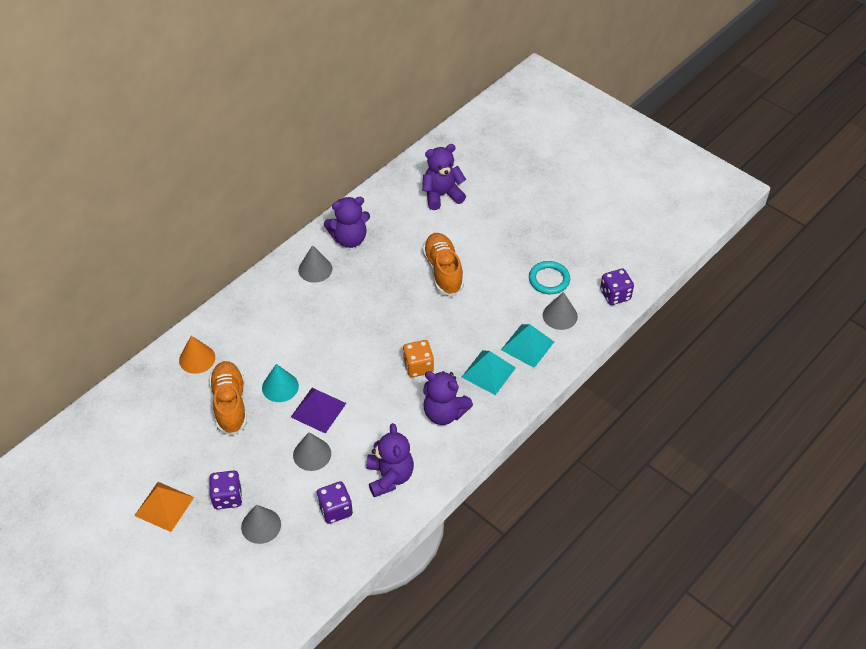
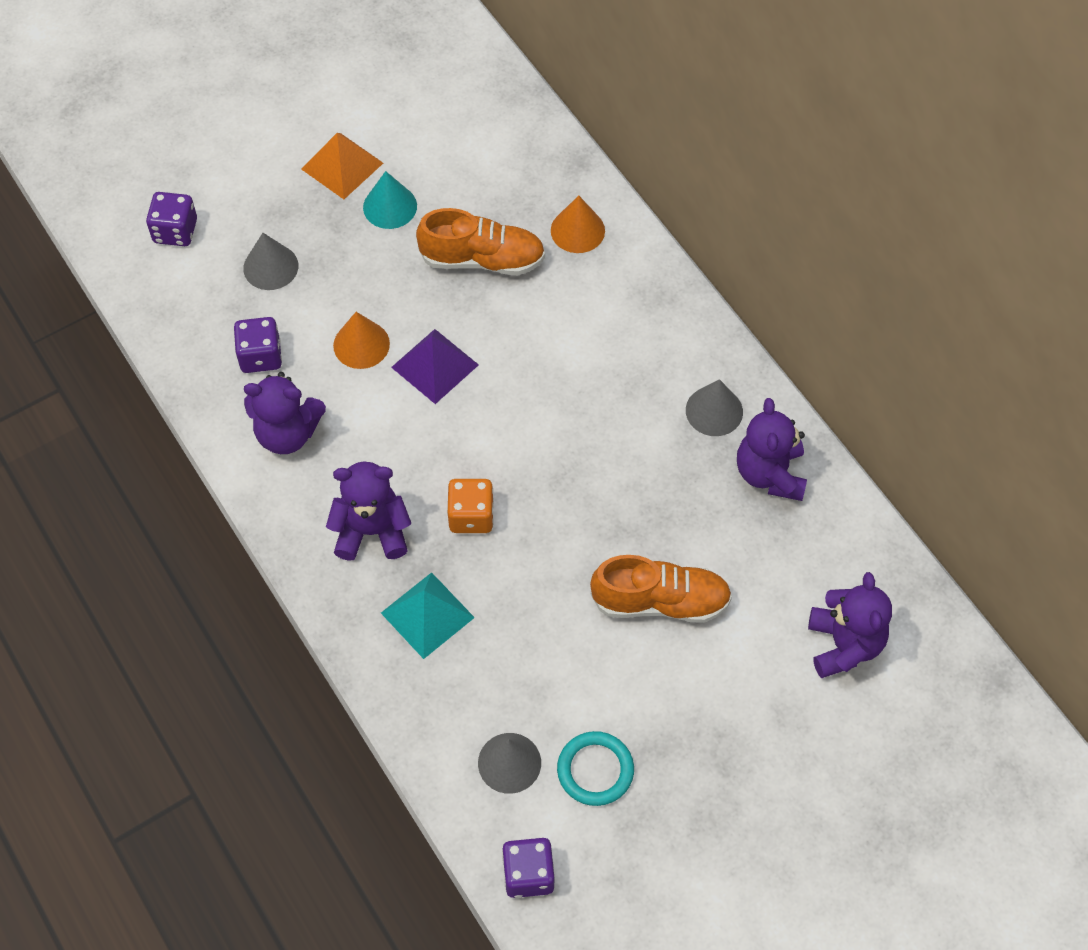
camera: 105 degrees right, 10 degrees up
purple dice [209,471,242,509] -> purple dice moved to [146,192,197,246]
turquoise cone [262,364,299,402] -> turquoise cone moved to [363,171,417,229]
grey cone [293,432,331,471] -> orange cone [333,312,390,369]
purple teddy bear [423,371,473,425] -> purple teddy bear turned 45 degrees clockwise [326,462,411,561]
turquoise pyramid [501,324,554,368] -> none

